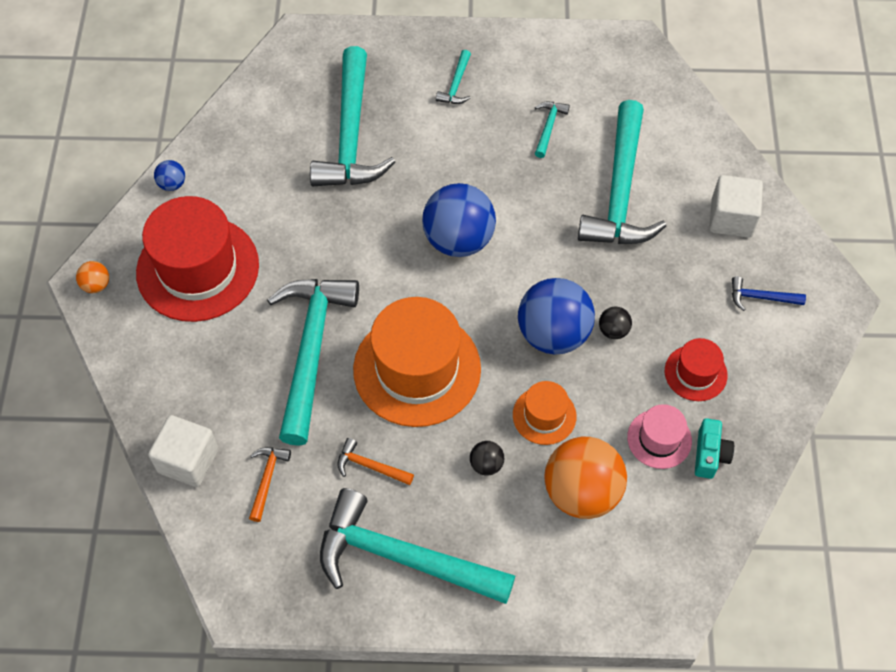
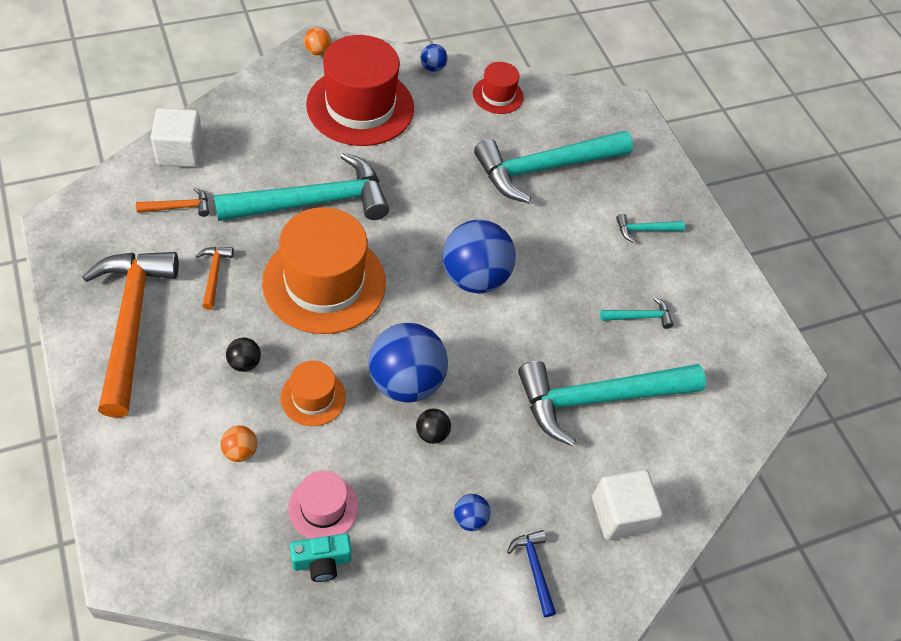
camera: 60 degrees right, 5 degrees down
turquoise hammer [320,488,515,604] -> orange hammer [82,252,179,417]
orange ball [544,437,627,519] -> orange ball [220,426,257,462], size x0.44
red hat [665,338,728,401] -> red hat moved to [473,62,524,114]
none -> blue ball [454,494,490,531]

